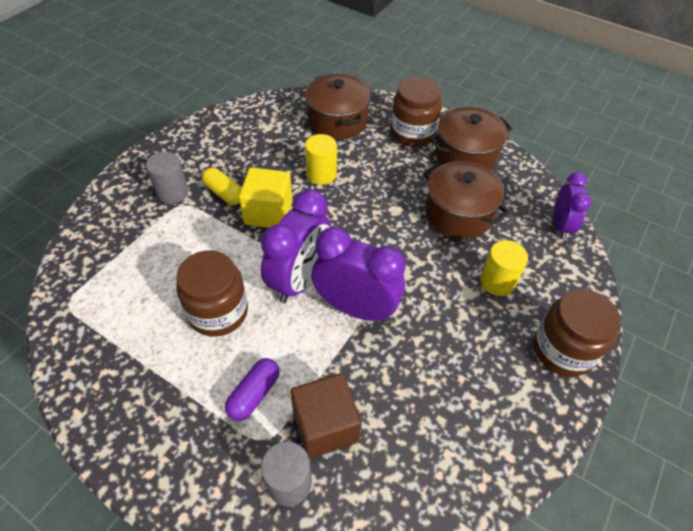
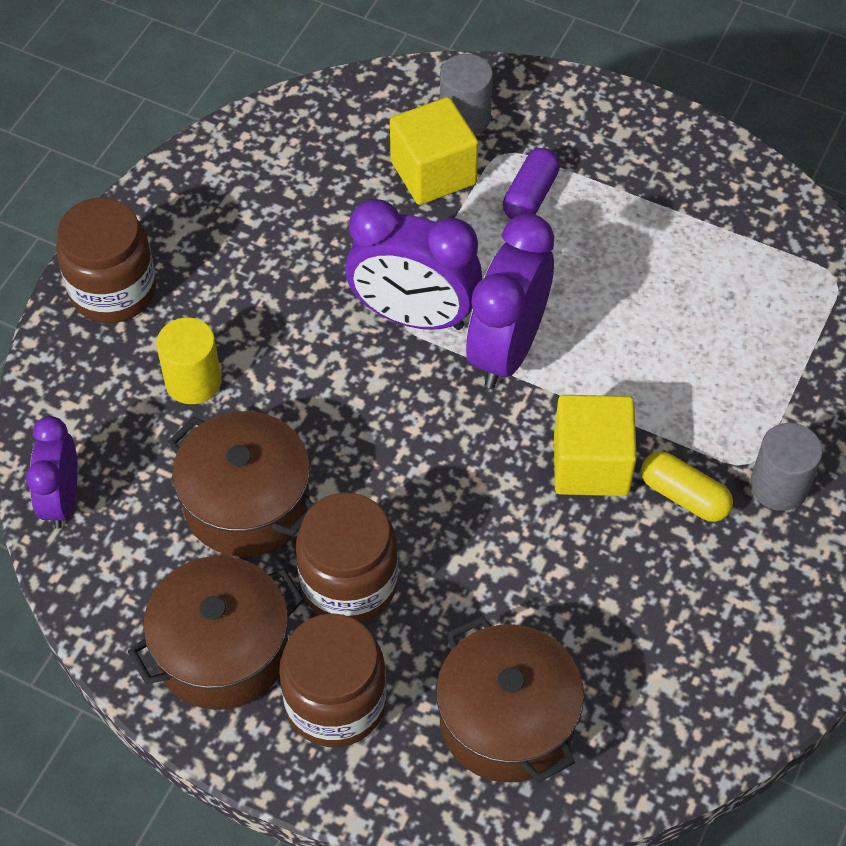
camera: 175 degrees right, 5 degrees up
brown jar [176,250,248,337] -> brown jar moved to [296,492,398,623]
brown cube [290,373,361,459] -> yellow cube [390,97,478,205]
yellow cylinder [305,134,337,185] -> none

